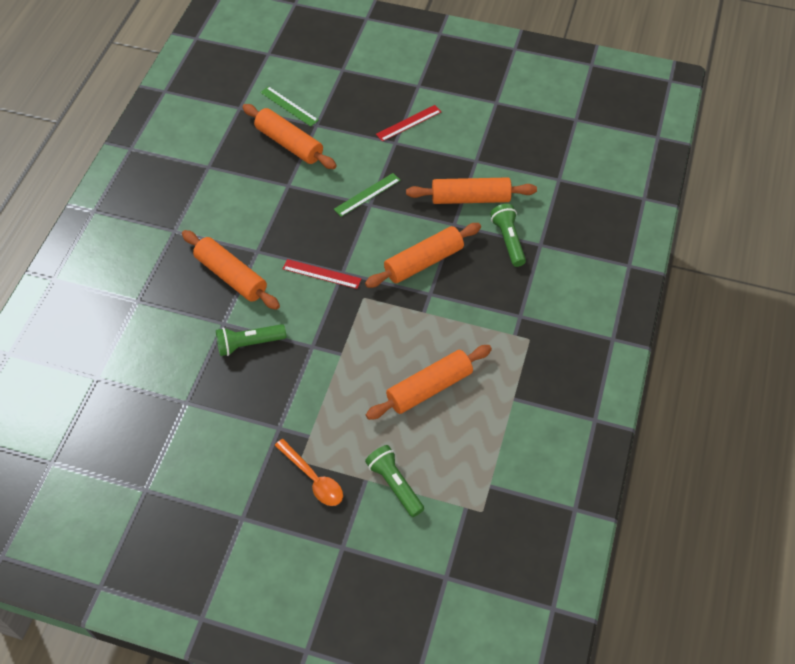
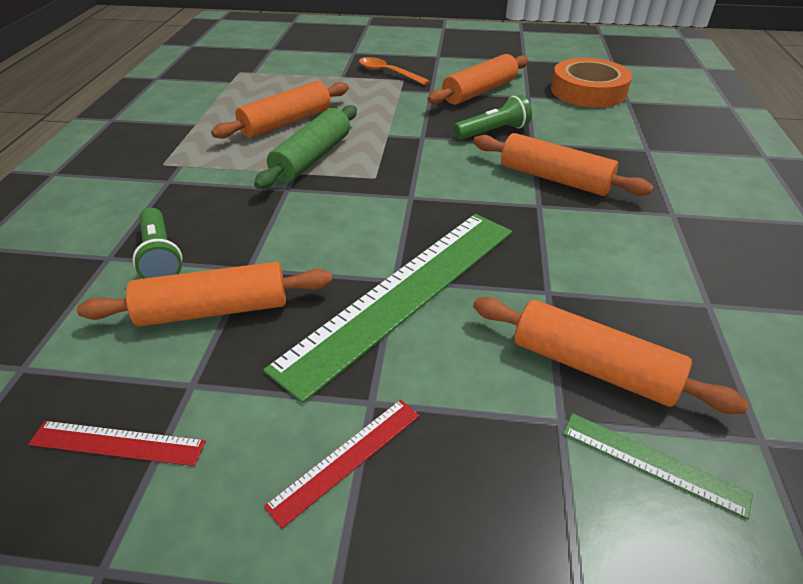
camera: 170 degrees right, 15 degrees down
red ruler [283,259,362,289] -> red ruler moved to [28,421,206,466]
green ruler [334,173,401,217] -> green ruler [263,214,512,403], size x2.32
orange rolling pin [365,223,481,288] -> orange rolling pin moved to [427,54,528,105]
green flashlight [365,445,424,517] -> none
none -> green rolling pin [254,105,357,189]
none -> orange tape [551,58,632,108]

